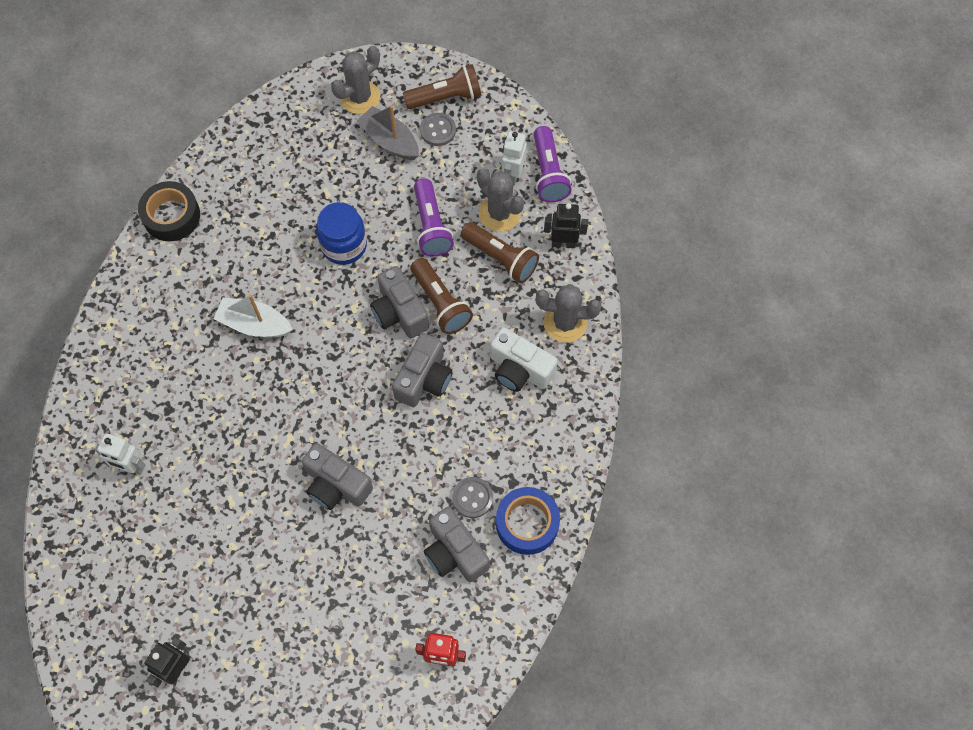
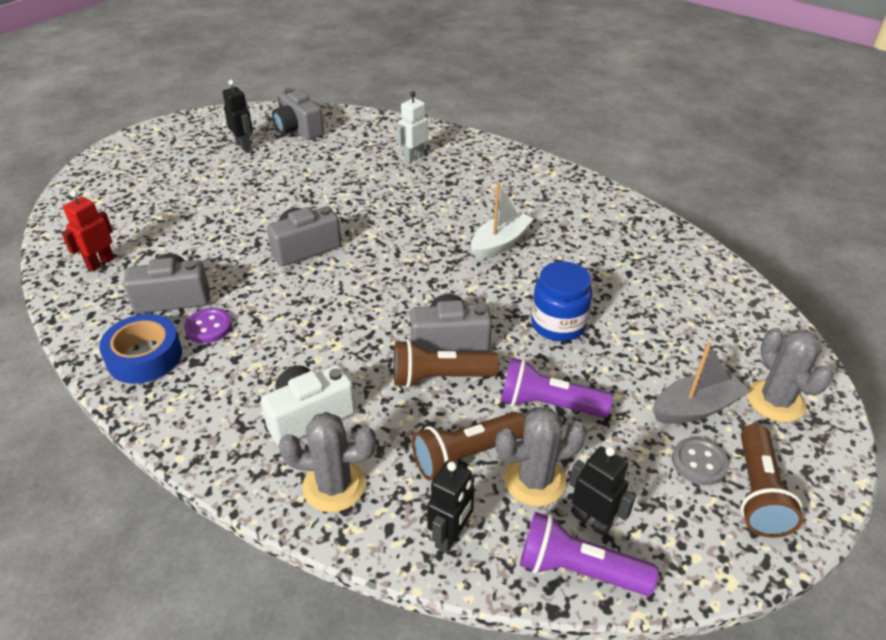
camera: 115 degrees right, 25 degrees down
black tape [138,181,200,241] -> none
grey camera [392,333,452,407] -> grey camera moved to [272,88,324,140]
grey button [452,477,493,518] -> purple button [184,308,232,343]
white robot [502,131,527,186] -> black robot [569,446,636,536]
grey cactus [536,284,601,343] -> grey cactus turned 60 degrees clockwise [279,412,376,512]

